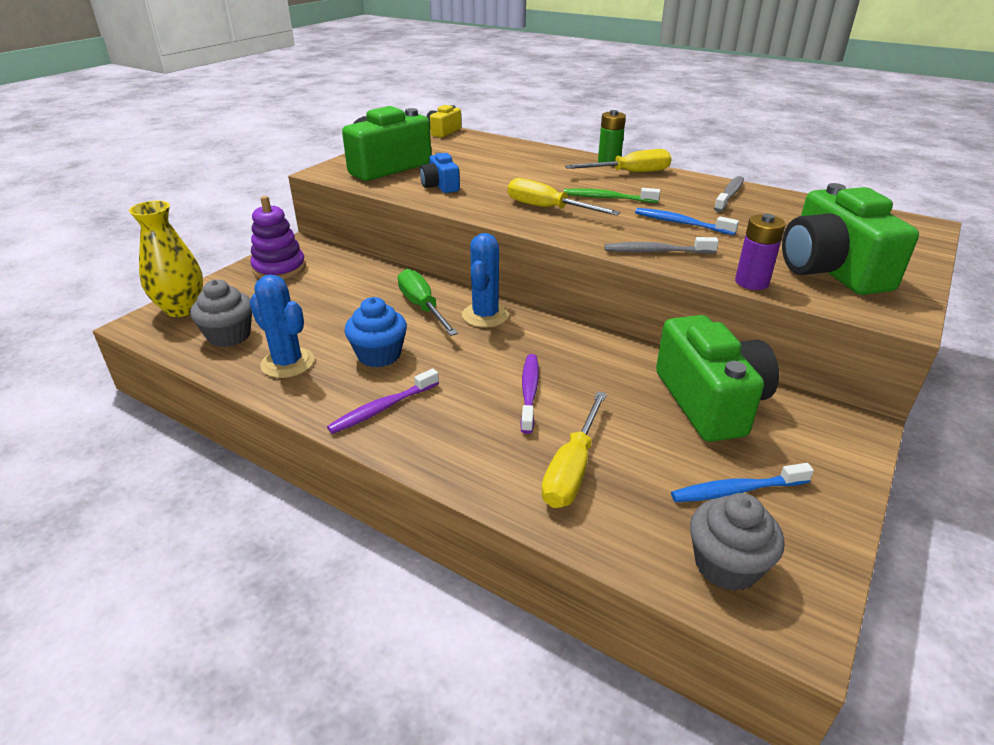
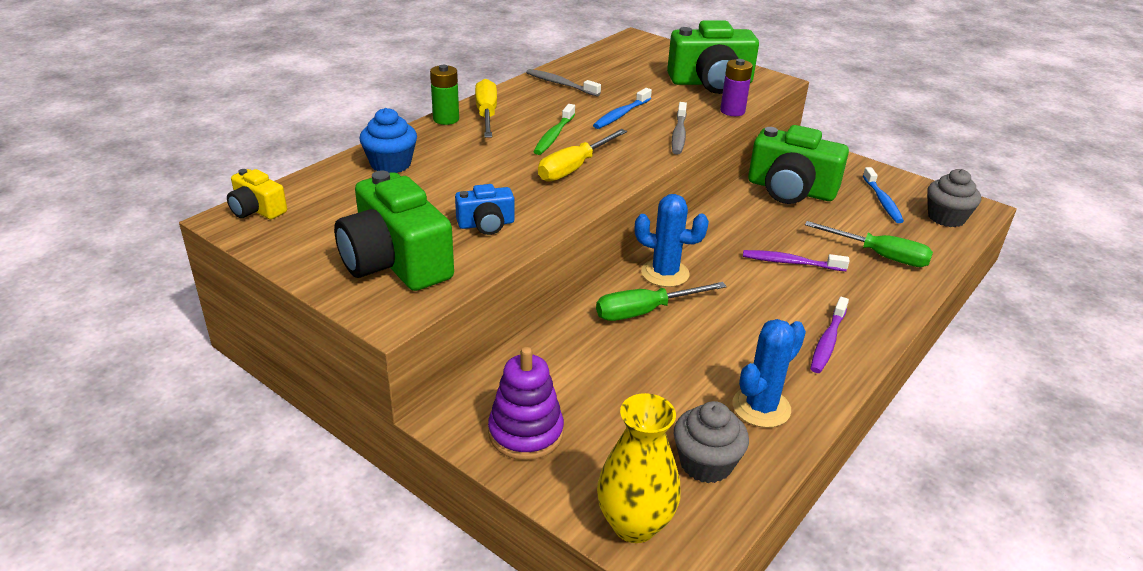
camera: 85 degrees left, 0 degrees up
purple toothbrush [327,368,439,434] -> purple toothbrush turned 60 degrees clockwise [810,297,849,373]
blue cupcake [344,297,407,367] -> blue cupcake moved to [360,108,417,173]
yellow screwdriver [541,391,607,508] -> green screwdriver [805,221,933,267]
green camera [656,315,779,442] -> green camera turned 150 degrees counterclockwise [748,125,849,204]

